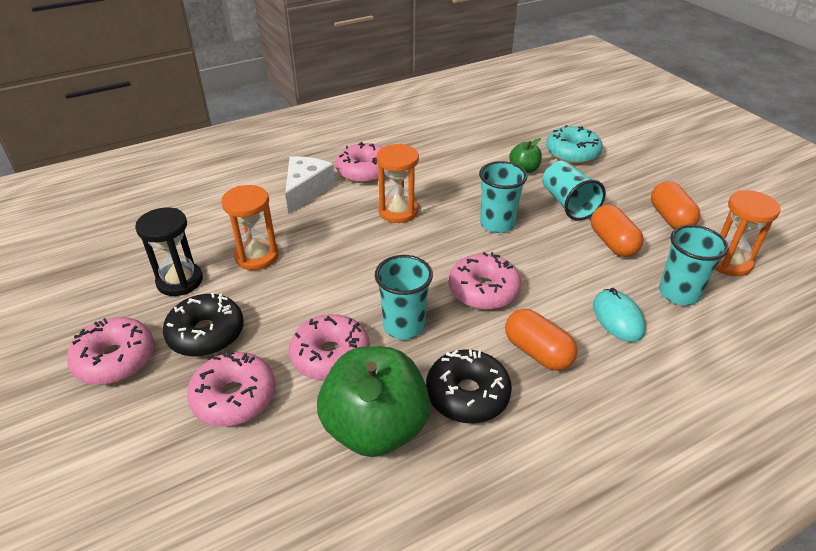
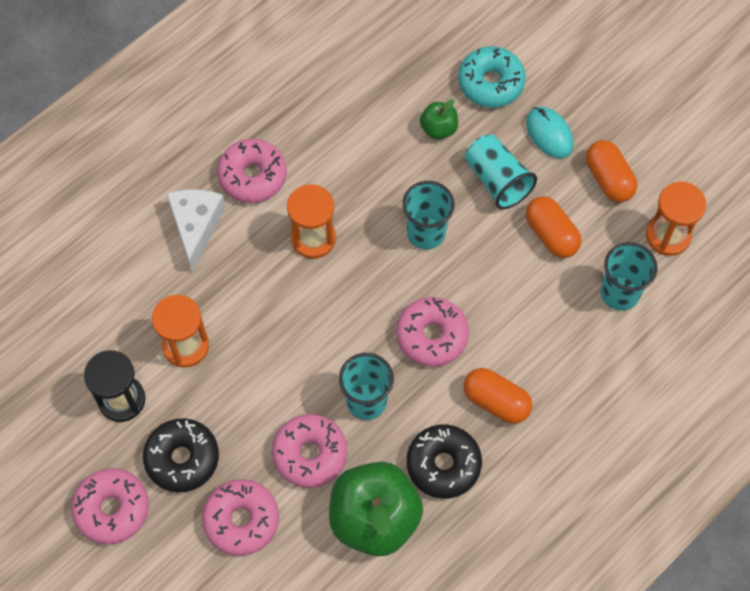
camera: 15 degrees left, 25 degrees up
turquoise mouse [593,288,646,342] -> turquoise mouse moved to [526,107,574,159]

